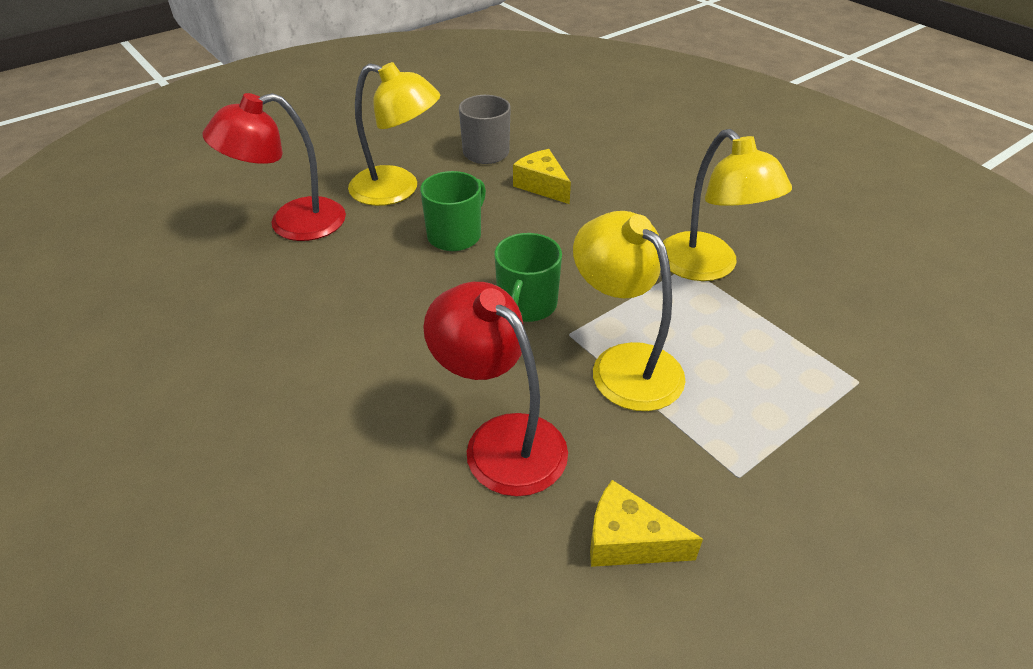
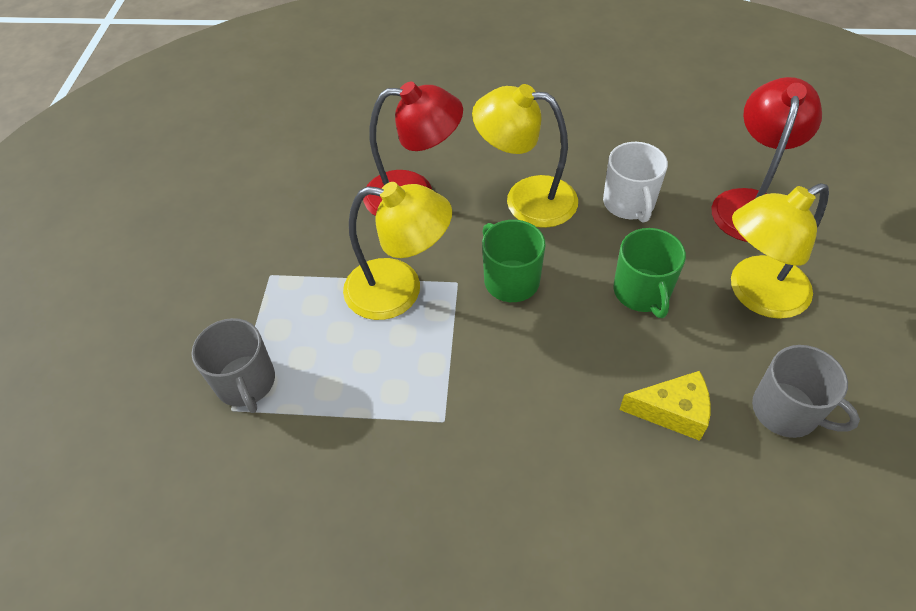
camera: 135 degrees right, 10 degrees up
yellow cheese [590,480,703,567] -> none
yellow lamp [663,129,792,281] -> yellow lamp moved to [472,84,578,228]
none -> grey mug [192,318,275,413]
none -> white mug [603,142,668,222]

